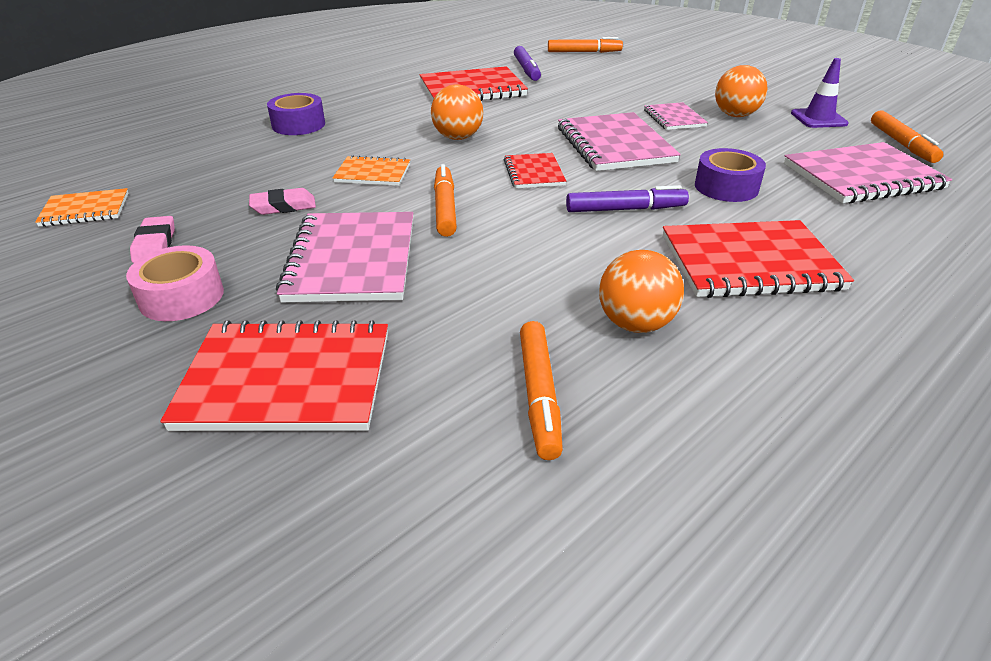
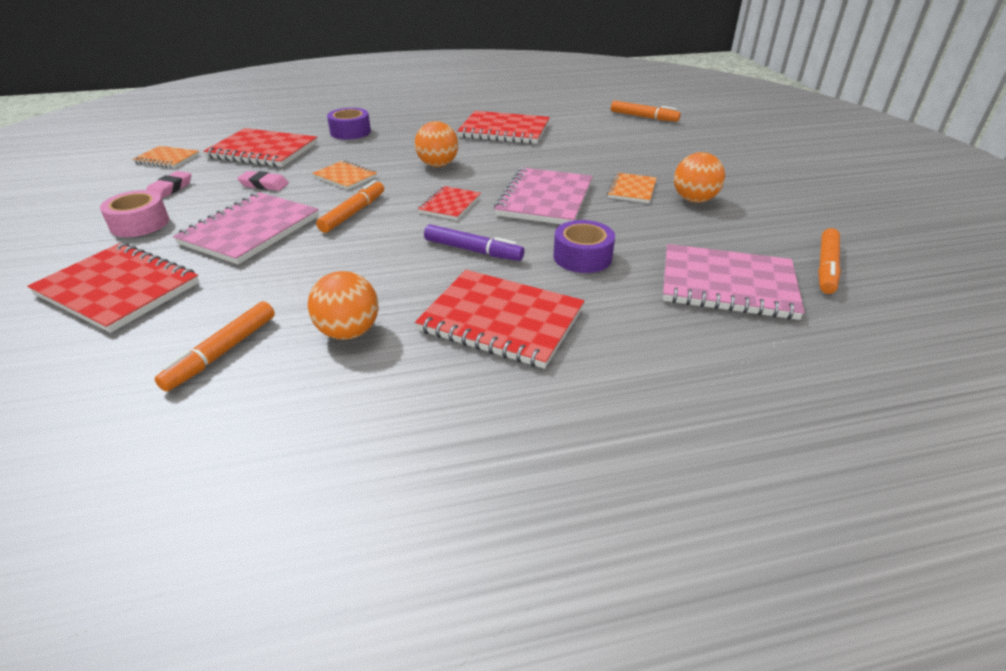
camera: 30 degrees right, 0 degrees up
purple marker [514,46,541,81] -> none
pink notebook [644,102,708,130] -> orange notebook [607,173,657,203]
purple traffic cone [791,58,849,128] -> none
none -> red notebook [204,128,317,167]

